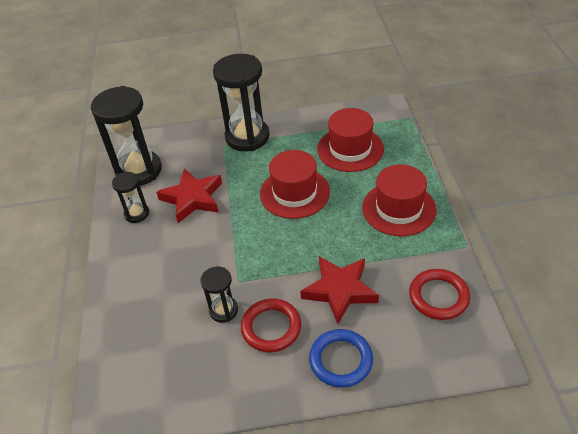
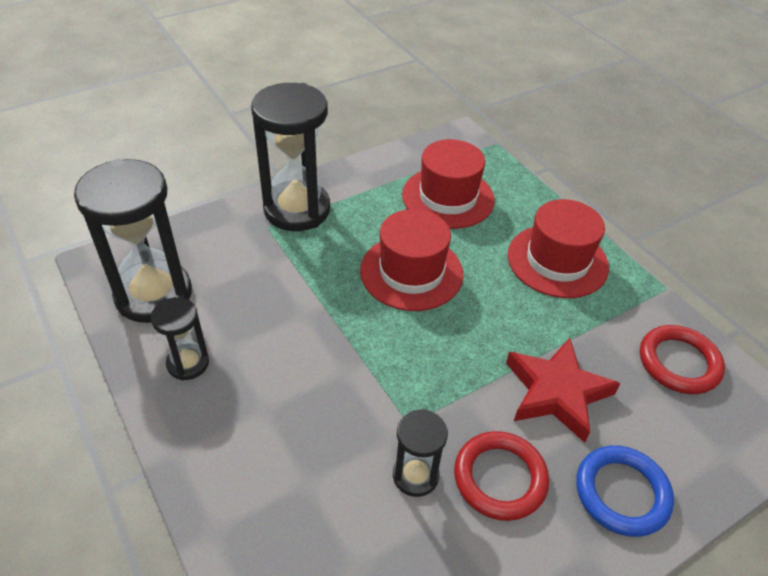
camera: 30 degrees left, 0 degrees up
red star [156,168,222,223] -> none

